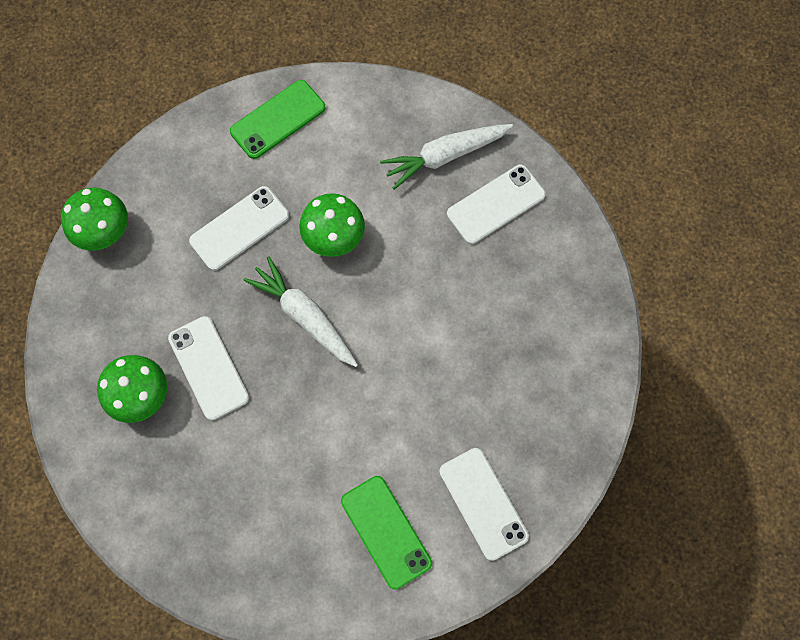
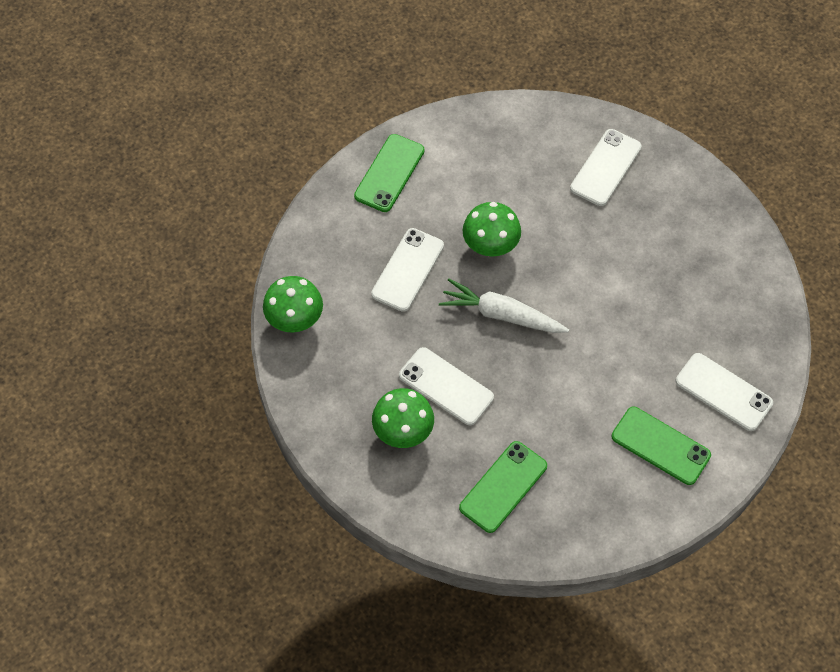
camera: 25 degrees left, 10 degrees down
white carrot [380,124,513,190] -> none
none -> green phone [459,441,547,533]

